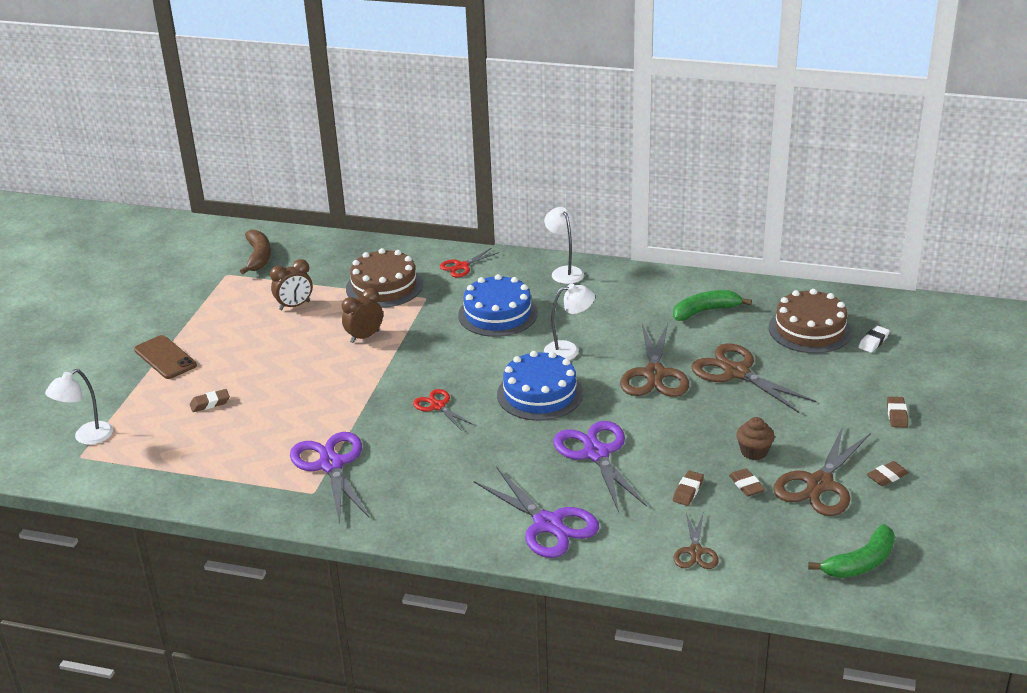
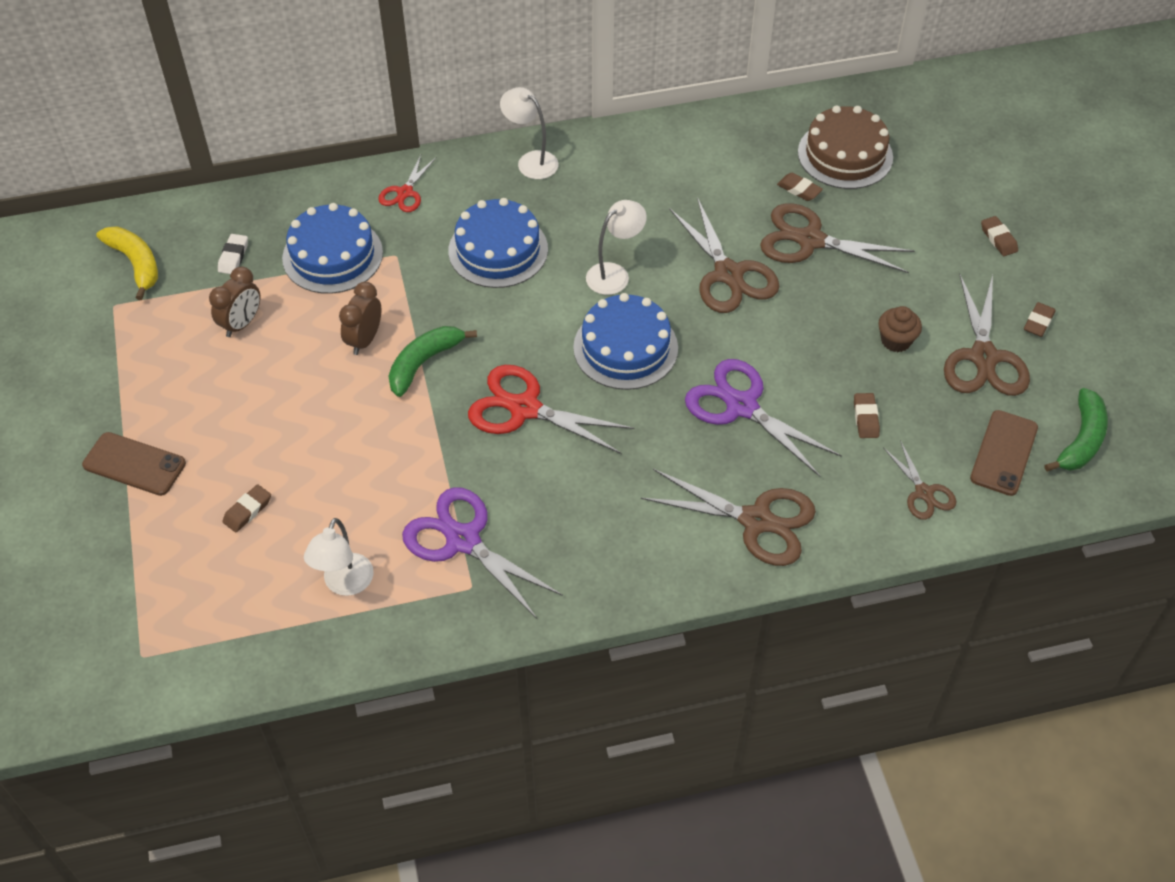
camera: 30 degrees left, 20 degrees up
white lamp [45,369,113,445] -> white lamp moved to [304,518,374,596]
brown banana [240,230,271,274] -> yellow banana [96,226,158,300]
brown cake [346,248,423,308] -> blue cake [282,203,383,294]
red scissors [413,389,474,431] -> red scissors [468,365,635,454], size x1.80
purple scissors [474,467,599,558] -> brown scissors [641,469,816,566]
green banana [673,290,752,321] -> green banana moved to [389,326,477,397]
brown eraser [729,468,765,496] -> brown eraser moved to [777,173,823,201]
white eraser [858,326,890,353] -> white eraser moved to [218,234,248,274]
none -> brown phone [970,410,1038,496]

